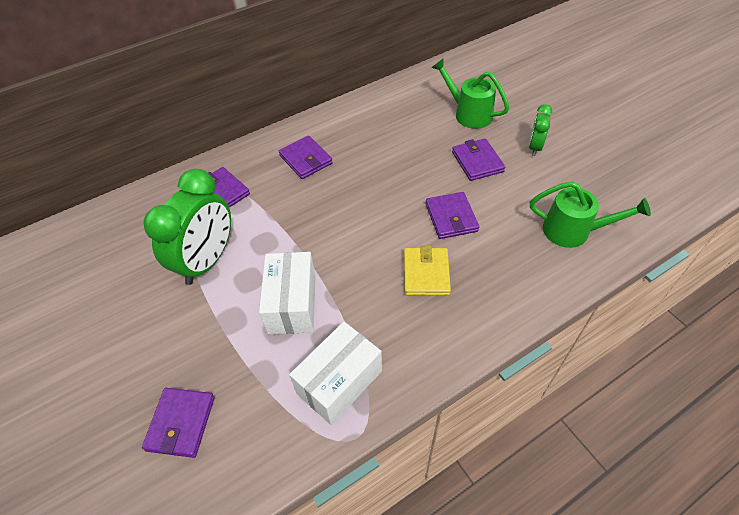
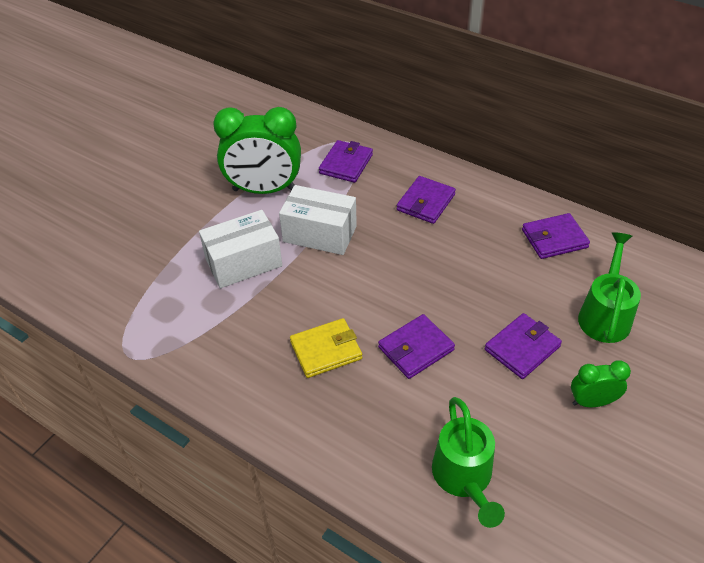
camera: 65 degrees right, 5 degrees down
purple wallet [142,388,215,458] -> purple wallet moved to [522,213,590,259]
white box [289,322,382,425] -> white box moved to [279,185,357,255]

